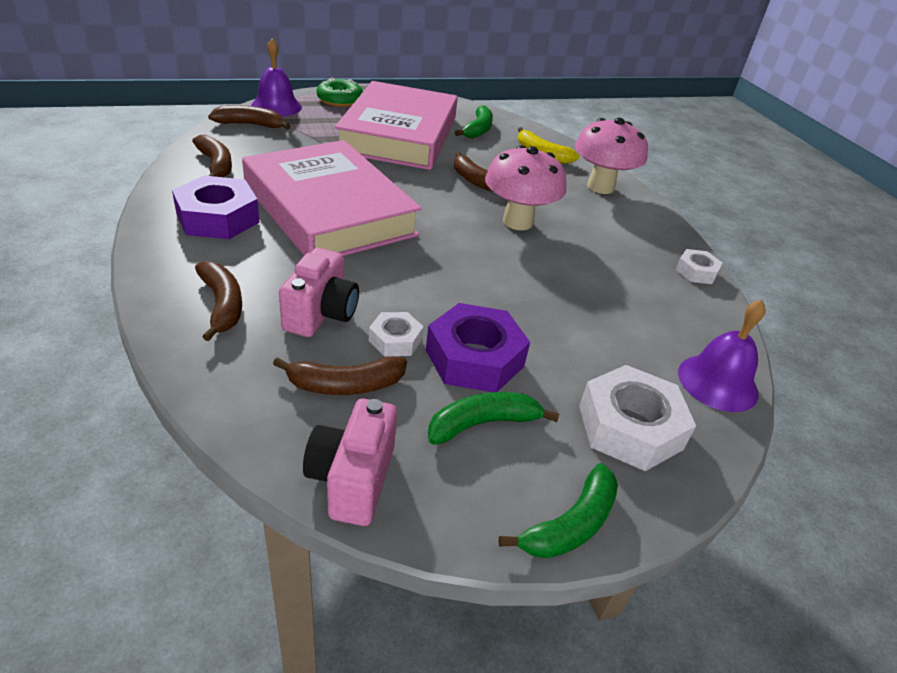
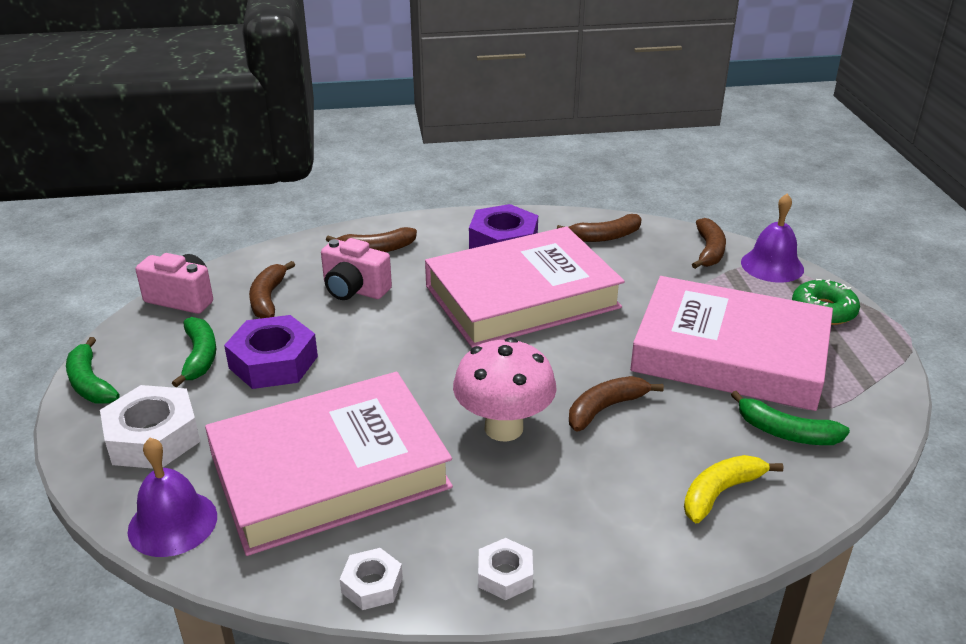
camera: 105 degrees right, 5 degrees down
white nut [369,312,424,357] -> white nut moved to [478,538,533,600]
pink mushroom [575,118,648,194] -> none
none -> pink book [205,372,453,556]

